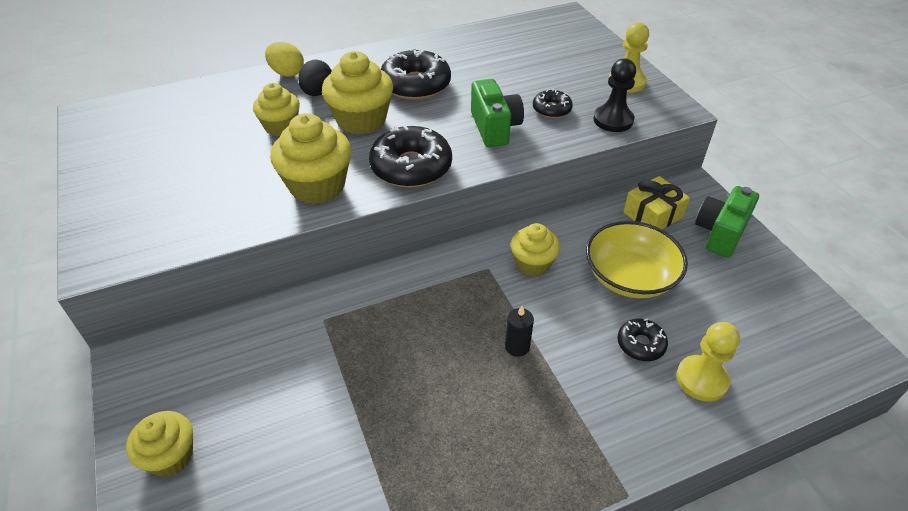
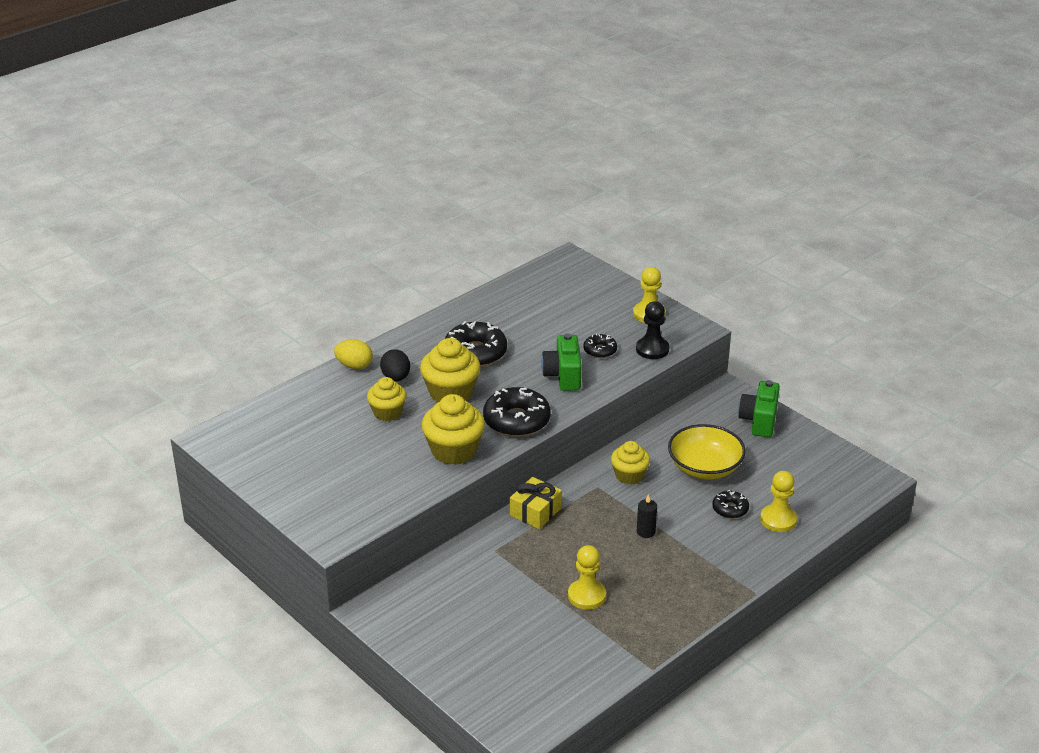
camera: 20 degrees left, 10 degrees down
yellow cupcake [126,411,193,477] -> none
green camera [471,79,524,147] -> green camera turned 150 degrees counterclockwise [541,333,581,391]
yellow gift [623,176,690,229] -> yellow gift moved to [510,477,562,529]
none -> yellow pawn [568,545,606,610]

